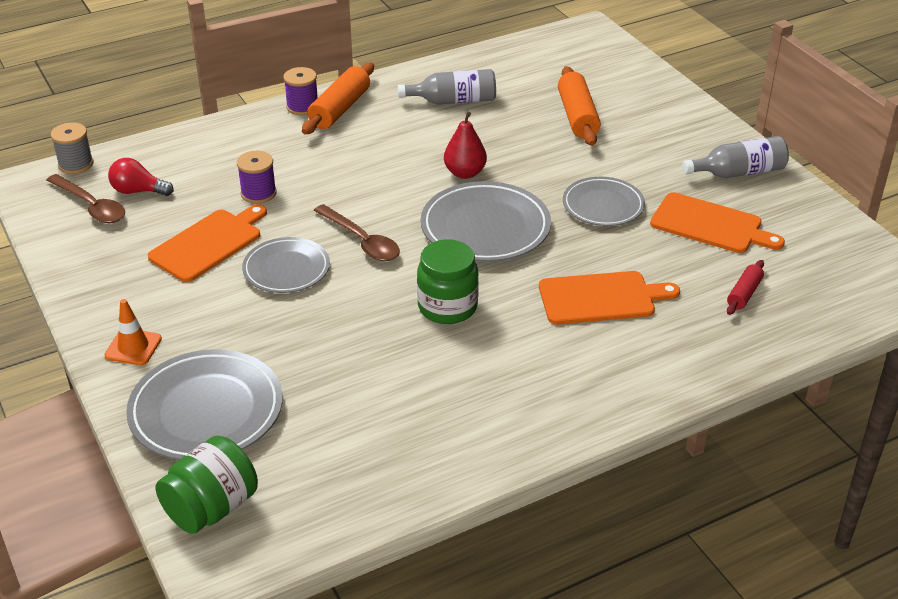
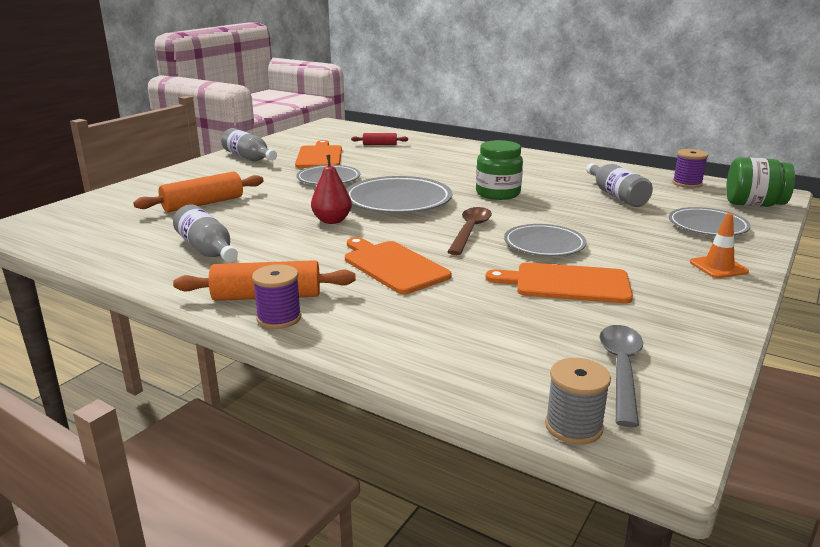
camera: 120 degrees left, 15 degrees down
brown spoon [46,174,125,223] -> grey spoon [599,325,643,427]
red light bulb [108,158,174,196] -> none
grey plate [126,349,283,460] -> grey plate [669,207,751,236], size x0.64
purple spool [237,151,277,204] -> purple spool moved to [672,149,708,188]
orange cutting board [539,271,680,325] -> orange cutting board moved to [345,237,452,294]
none -> grey bottle [586,163,653,207]

